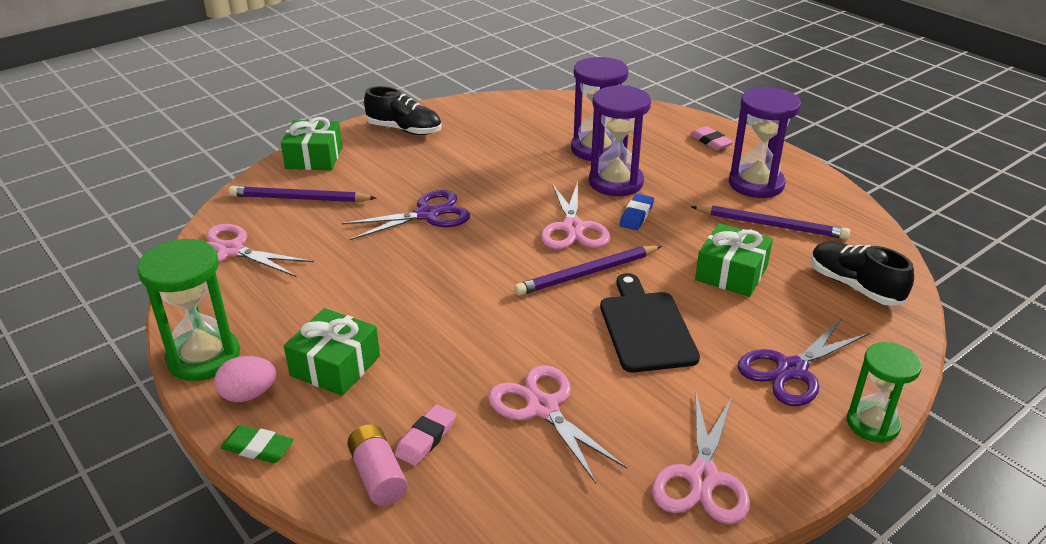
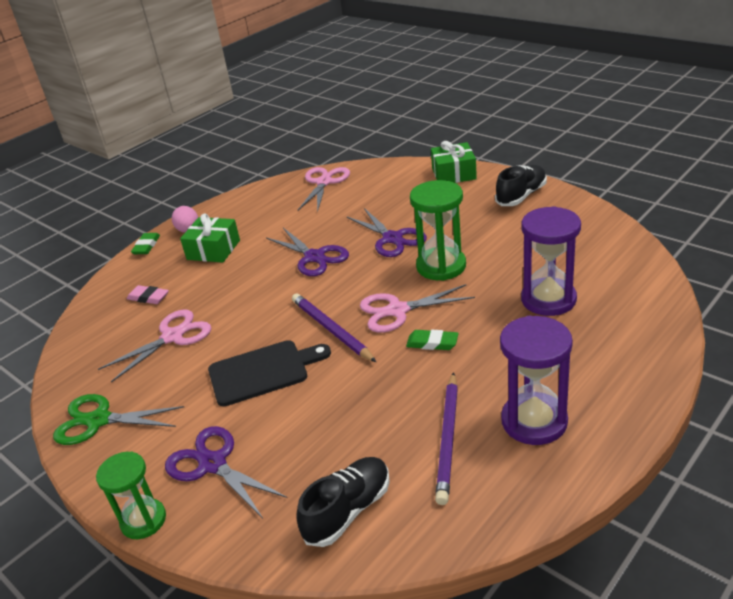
camera: 85 degrees right, 0 degrees up
green hourglass [137,239,240,381] -> green hourglass moved to [410,180,466,281]
purple pencil [229,186,376,202] -> none
pink battery [347,424,408,506] -> none
black shoe [364,86,442,135] -> black shoe turned 150 degrees counterclockwise [495,165,547,206]
purple hourglass [589,86,651,196] -> none
blue eraser [619,194,654,230] -> green eraser [406,330,459,350]
pink scissors [652,394,750,524] -> green scissors [53,394,184,445]
pink eraser [690,126,734,150] -> none
green gift [695,223,773,297] -> none
none -> purple scissors [266,228,349,276]

